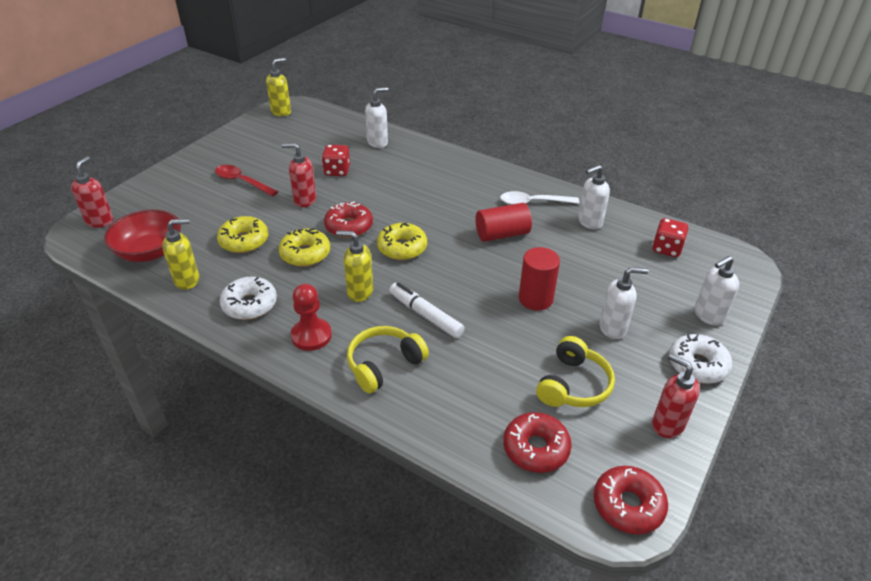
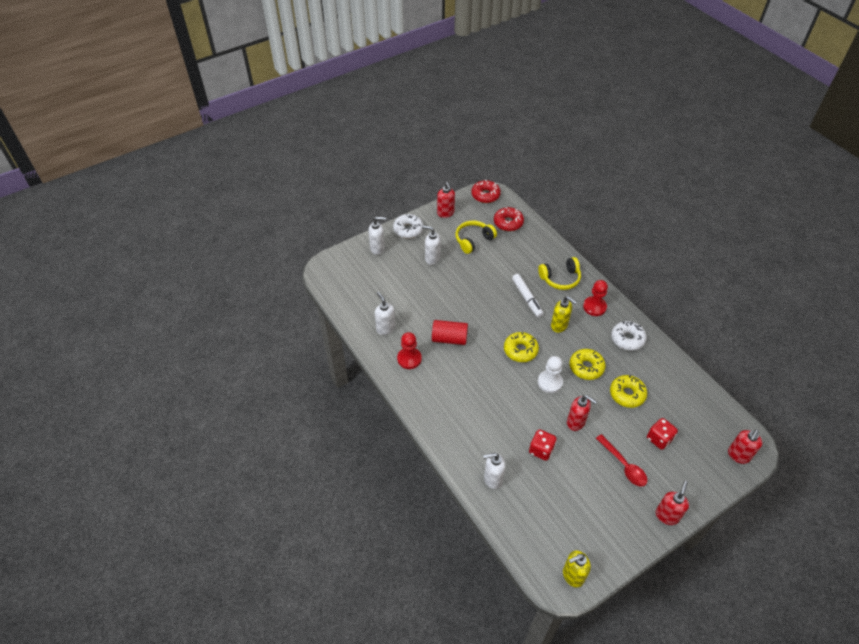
camera: 155 degrees left, 10 degrees up
red bowl [104,210,181,262] -> none
yellow soap dispenser [162,219,199,290] -> none
red donut [324,202,373,238] -> white pawn [538,356,563,393]
white spoon [500,191,579,205] -> red pawn [397,332,422,369]
red cylinder [519,247,560,311] -> none
white soap dispenser [578,165,610,230] -> white soap dispenser turned 120 degrees counterclockwise [375,292,396,335]
red dice [652,218,688,257] -> red dice moved to [647,418,678,450]
none -> red soap dispenser [656,481,689,525]

